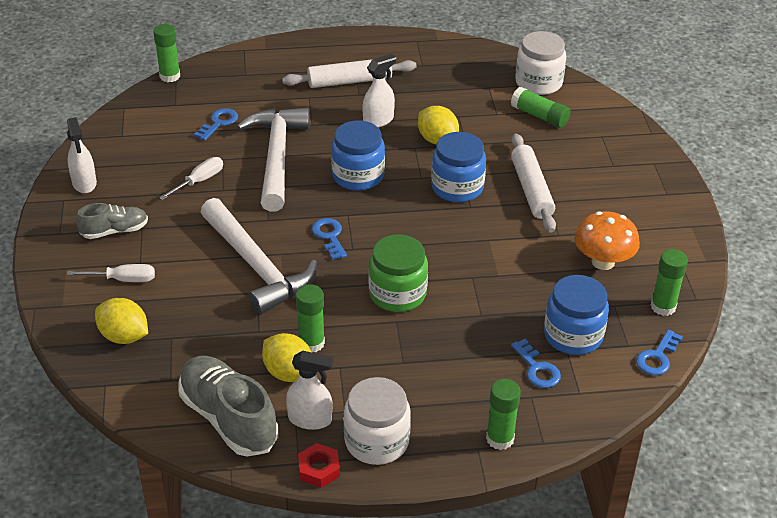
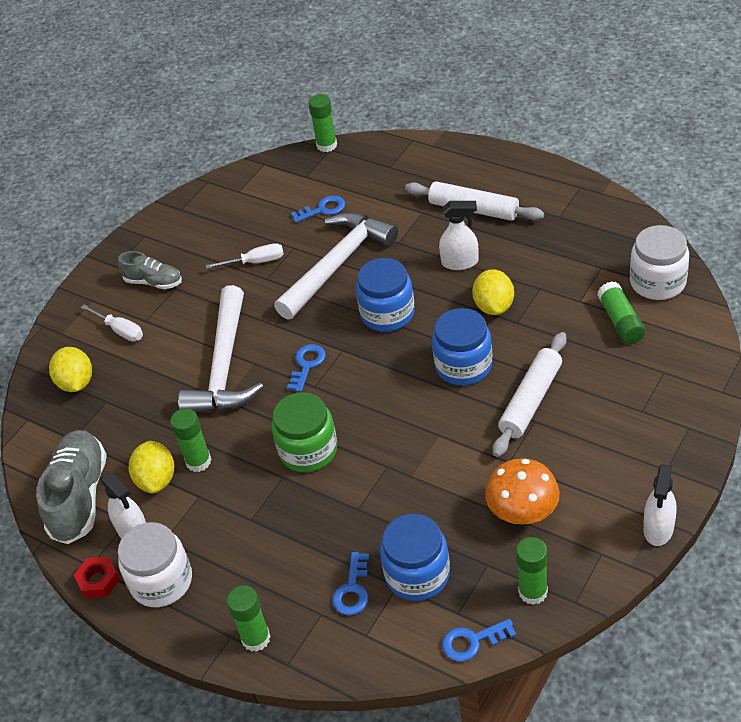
camera: 45 degrees right, 5 degrees up
white spray bottle [67,117,97,193] -> white spray bottle moved to [643,464,677,546]

